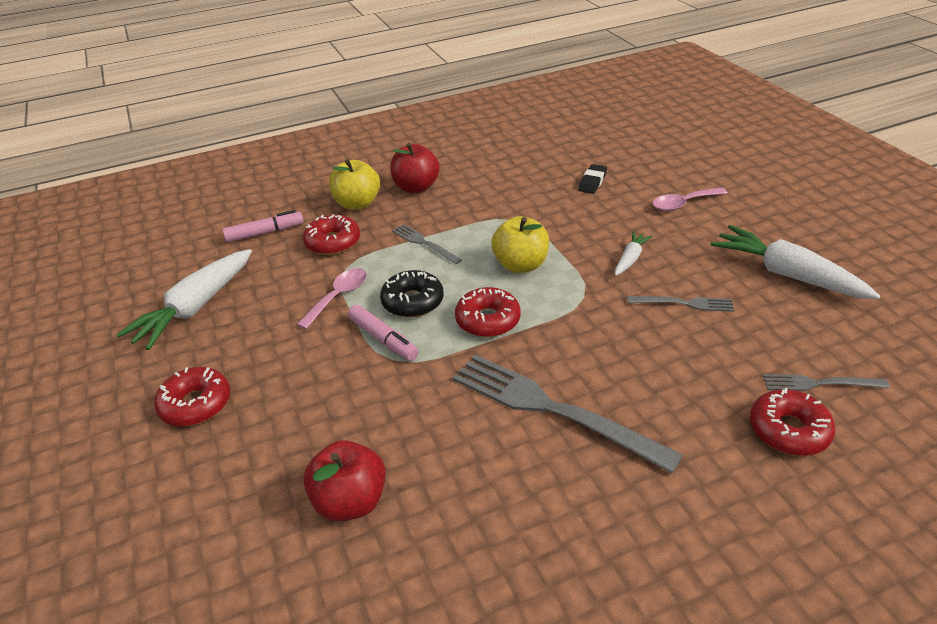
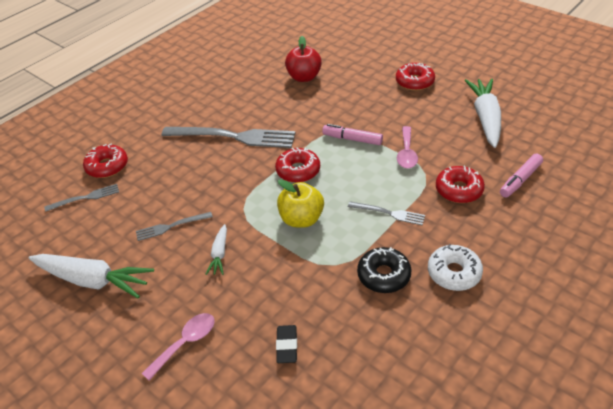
camera: 155 degrees right, 5 degrees up
yellow apple [329,159,380,210] -> none
black donut [380,270,444,318] -> black donut moved to [357,247,411,293]
red apple [390,143,440,193] -> white donut [428,244,483,291]

